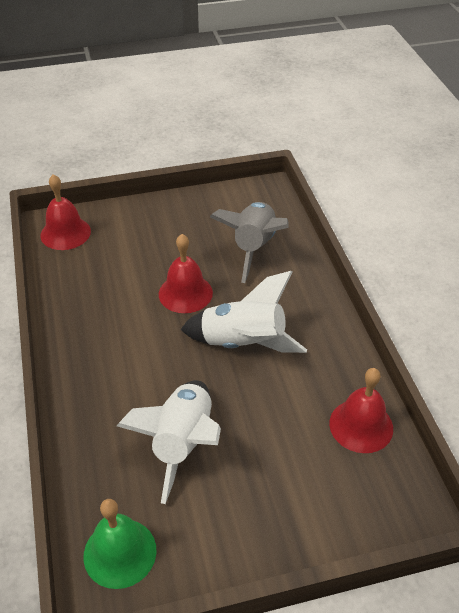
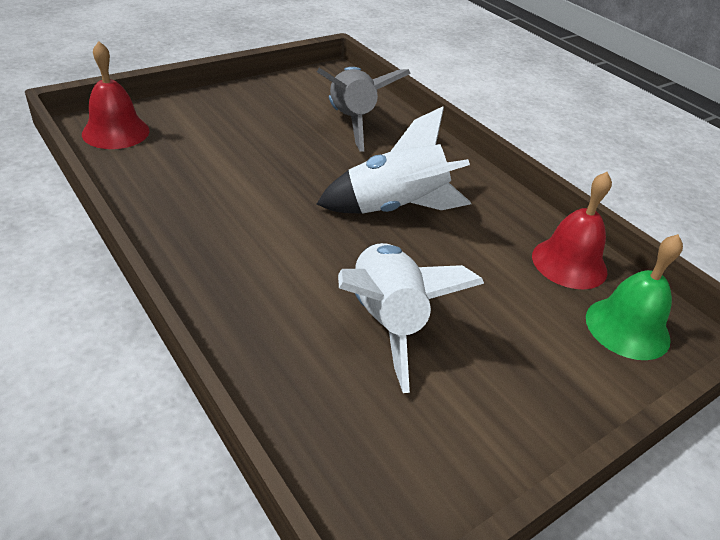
camera: 25 degrees left, 5 degrees down
green bell [83,499,156,589] -> green bell moved to [586,234,683,360]
red bell [159,234,213,313] -> none

